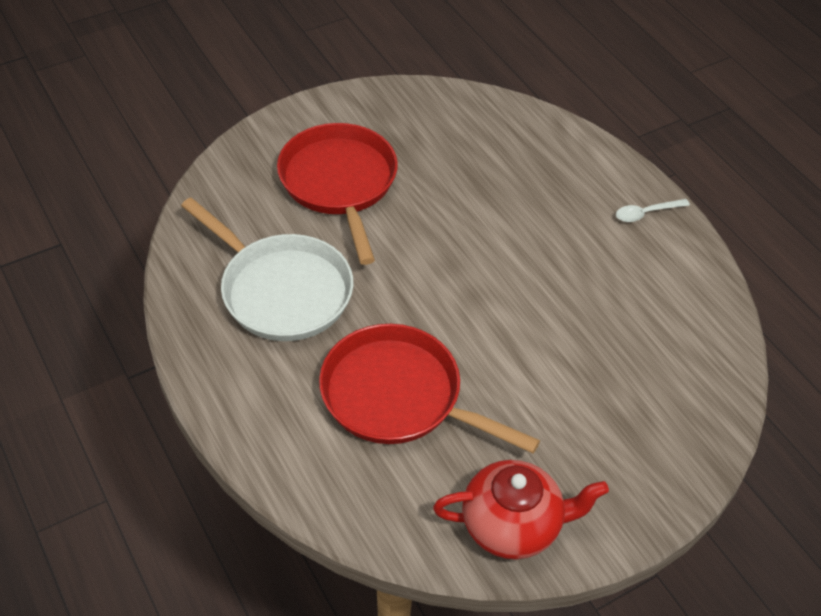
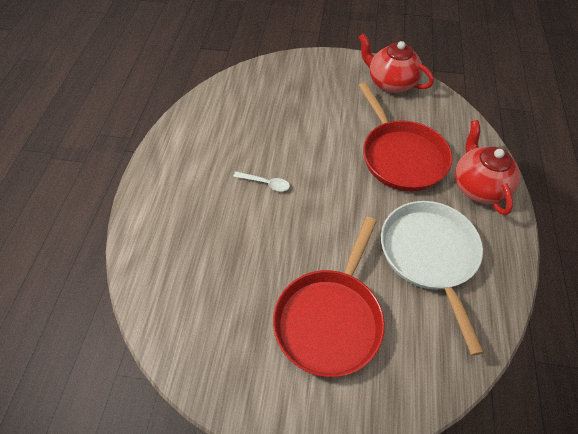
camera: 140 degrees left, 5 degrees up
white spoon [616,199,690,222] -> white spoon moved to [233,171,290,191]
none -> red teapot [455,120,521,215]

